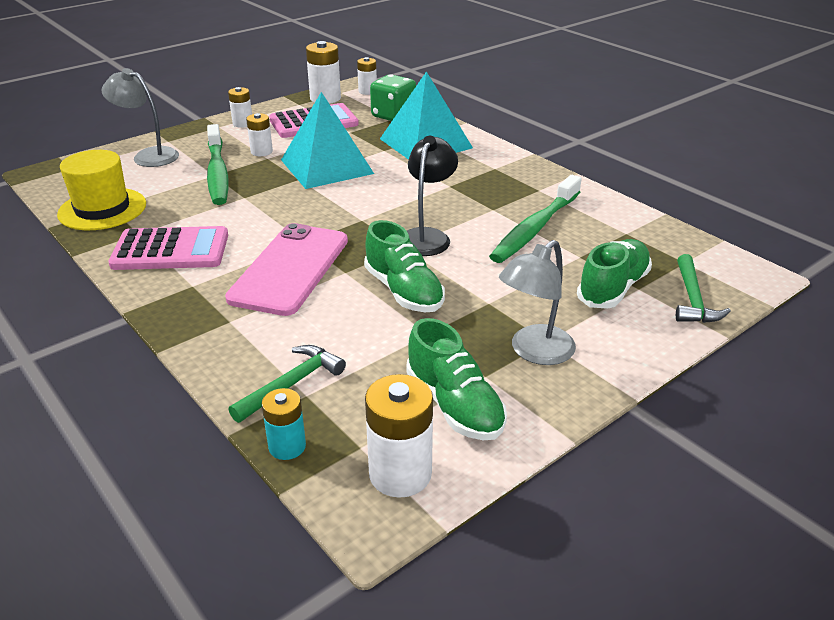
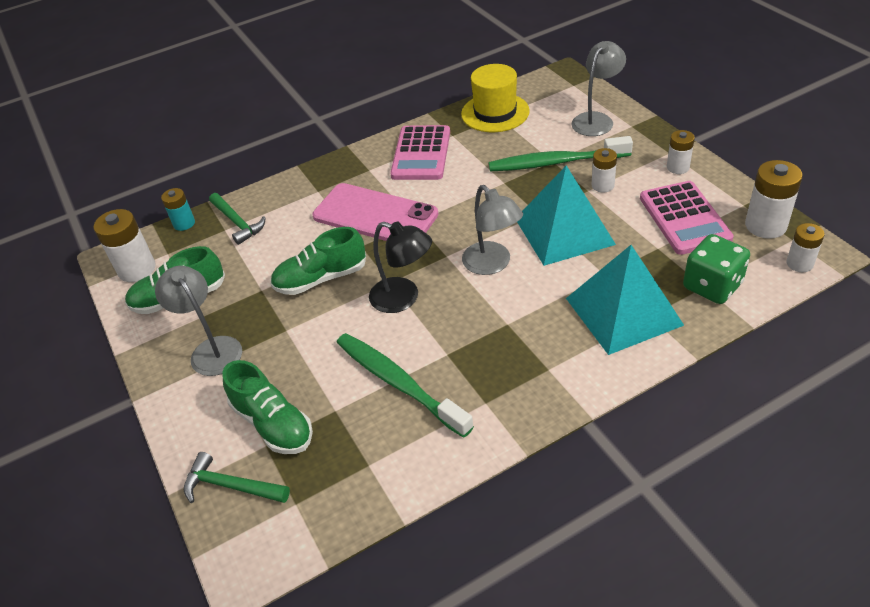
camera: 105 degrees right, 10 degrees up
none -> grey lamp [462,185,523,275]

